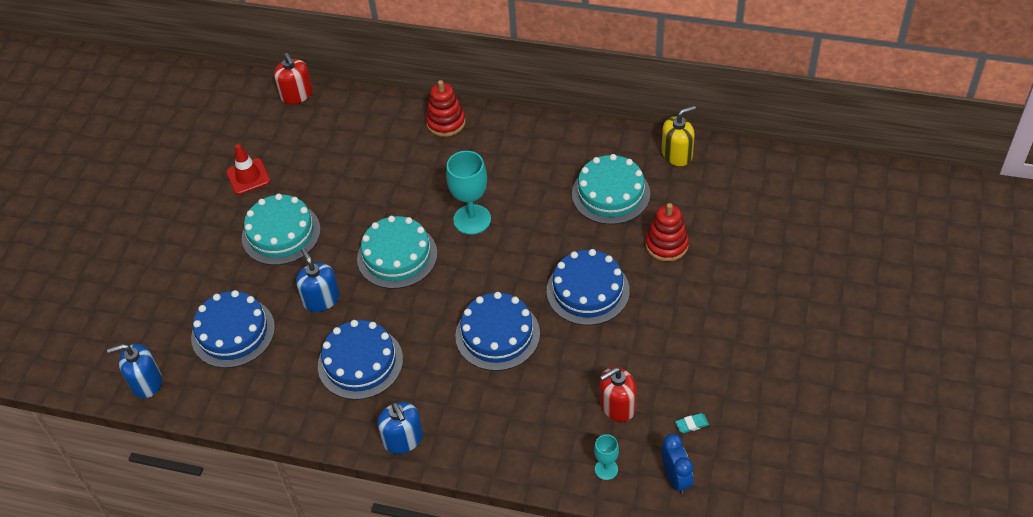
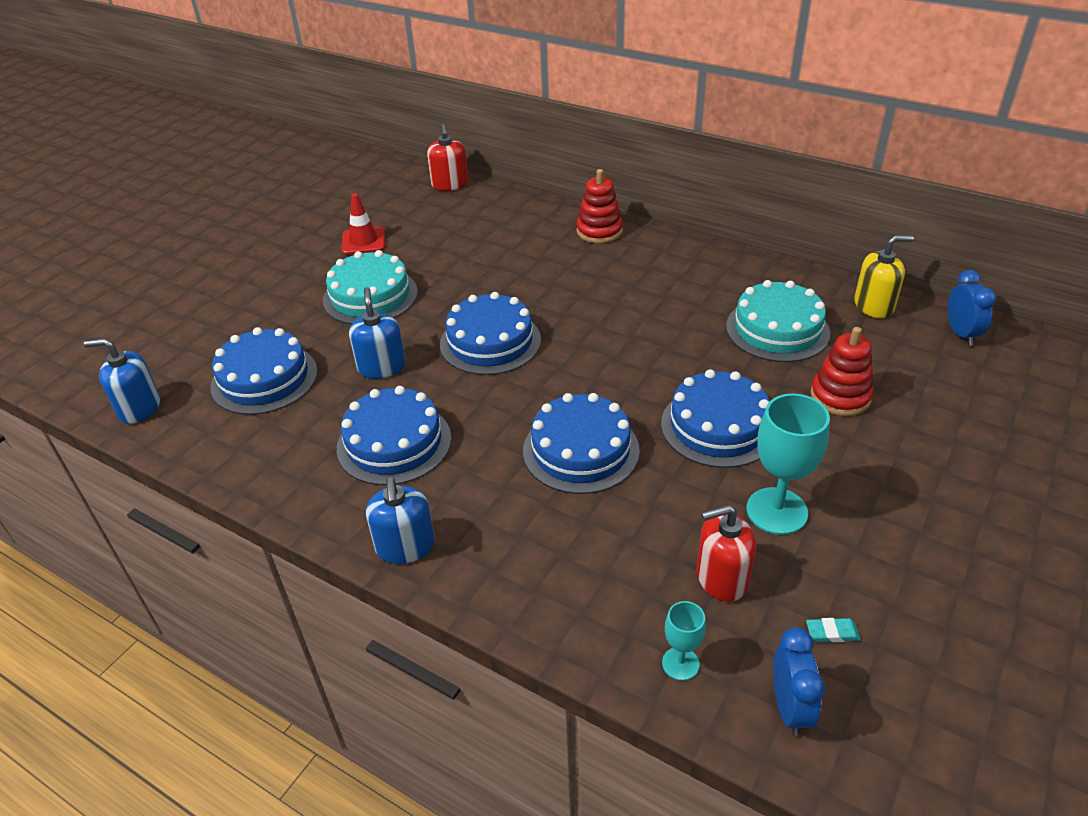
camera: 15 degrees right, 10 degrees down
turquoise cake [357,216,437,289] -> blue cake [440,292,541,375]
turquoise goblet [446,151,491,235] -> turquoise goblet moved to [746,394,830,535]
none -> blue clock [947,270,997,346]

